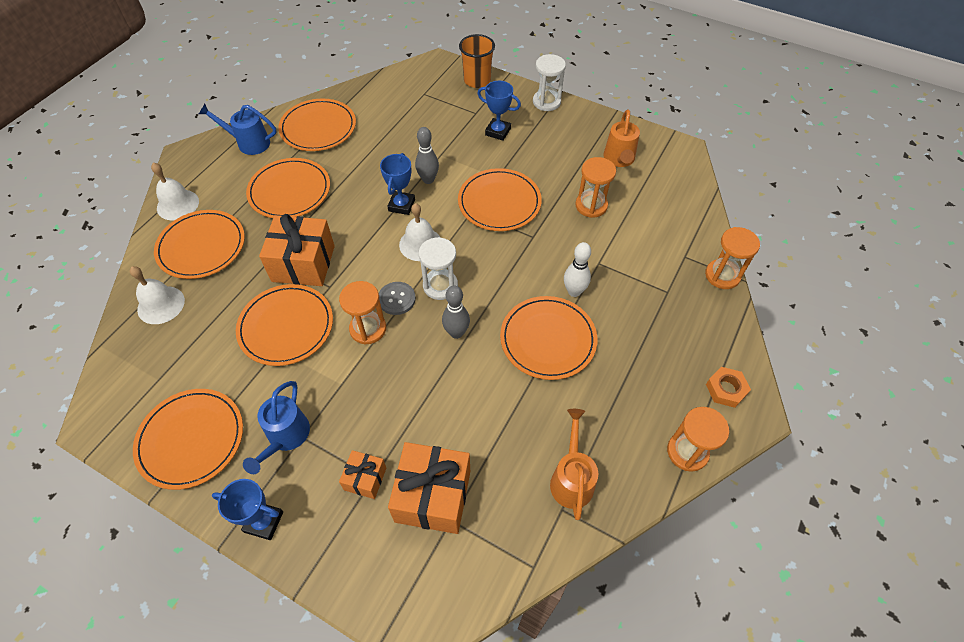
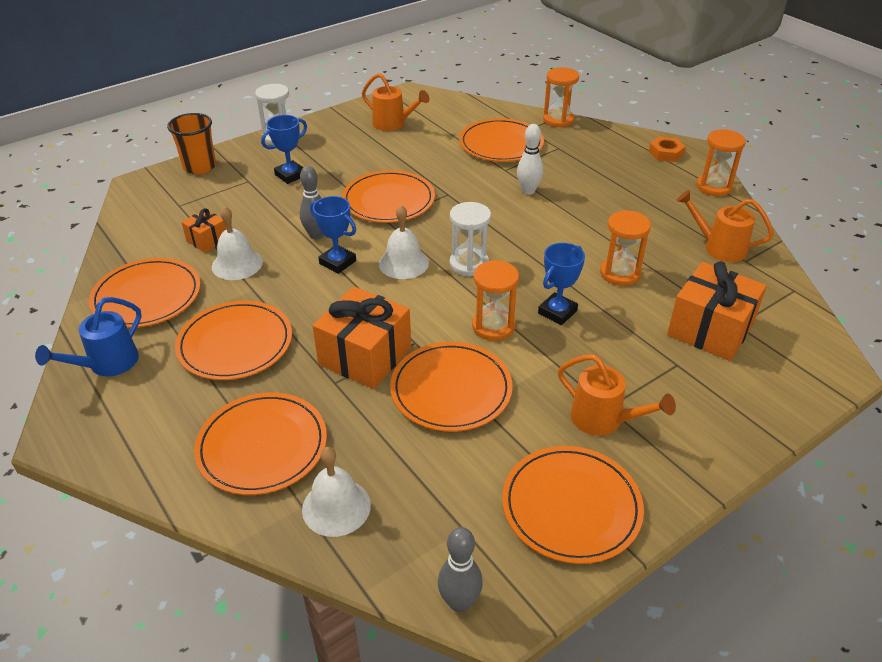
camera: 65 degrees left, 15 degrees down
white bell [151,163,199,220] -> white bell moved to [212,206,263,280]
blue trophy [212,479,283,540] -> blue trophy moved to [538,243,585,325]
blue watering can [243,381,310,474] -> orange watering can [558,354,676,436]
orange gift [339,450,386,499] -> orange gift moved to [181,208,226,253]
grey button [379,282,416,315] -> none
grey bowling pin [442,286,470,339] -> grey bowling pin moved to [438,527,483,612]
orange plate [500,296,597,380] -> orange plate moved to [459,118,544,162]
orange hourglass [575,157,616,218] -> orange hourglass moved to [600,210,651,286]

